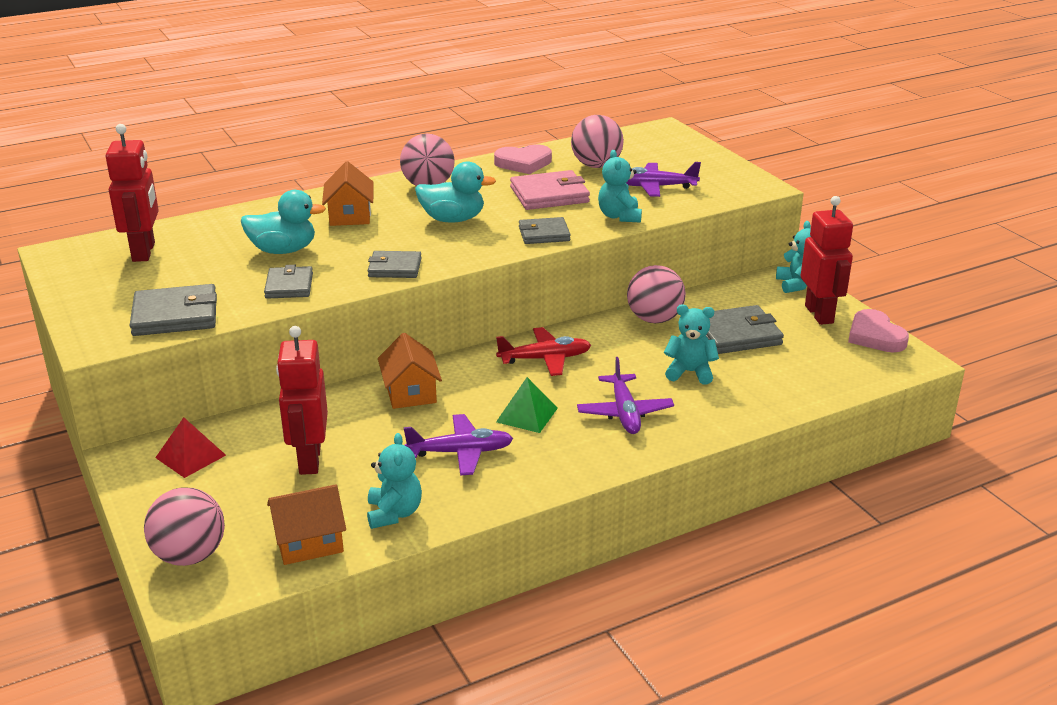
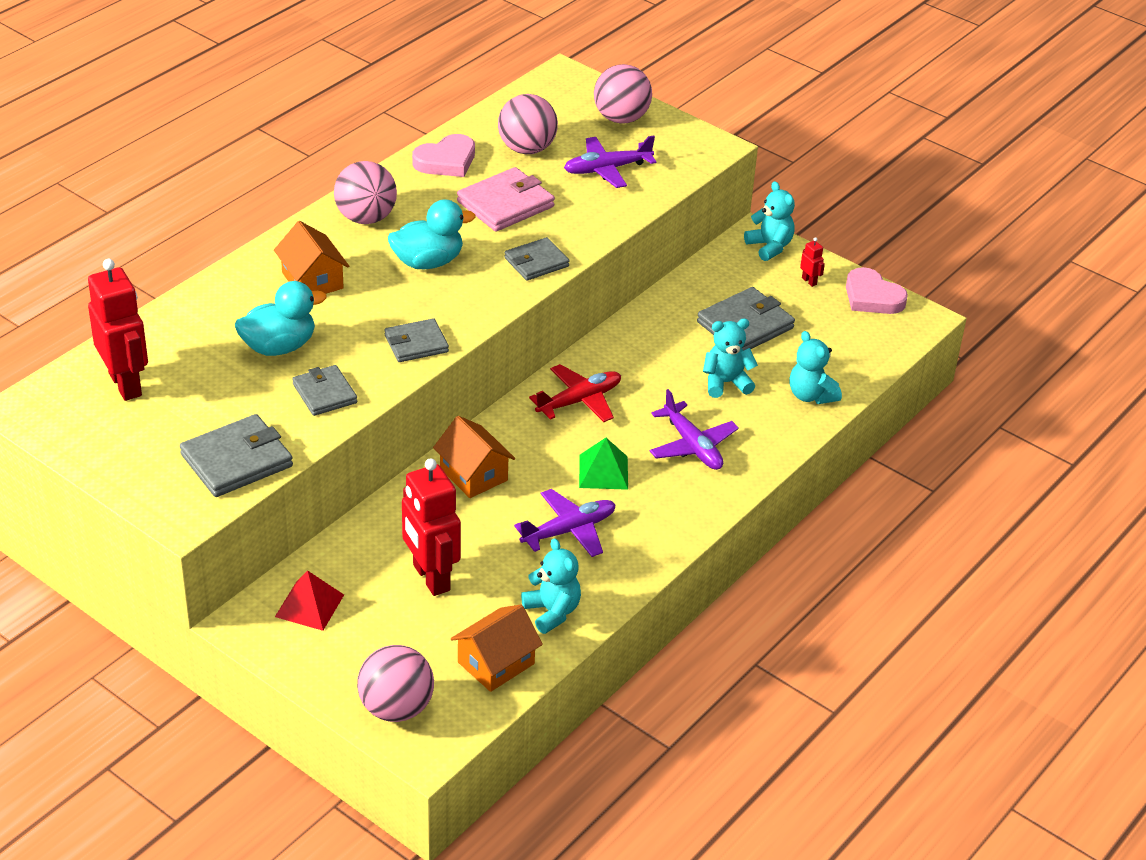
camera: 25 degrees left, 10 degrees up
turquoise teddy bear [598,150,642,223] -> turquoise teddy bear moved to [789,331,842,404]
pink ball [627,265,686,323] -> pink ball moved to [594,64,652,124]
red robot [801,196,853,325] -> red robot [800,237,825,287], size x0.40

